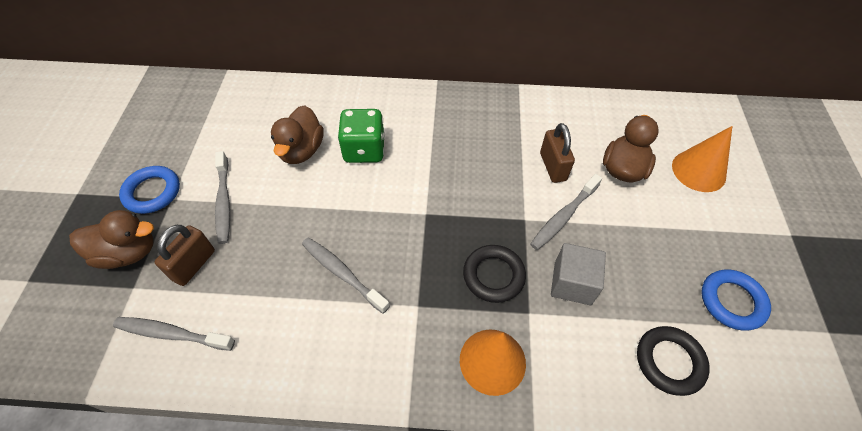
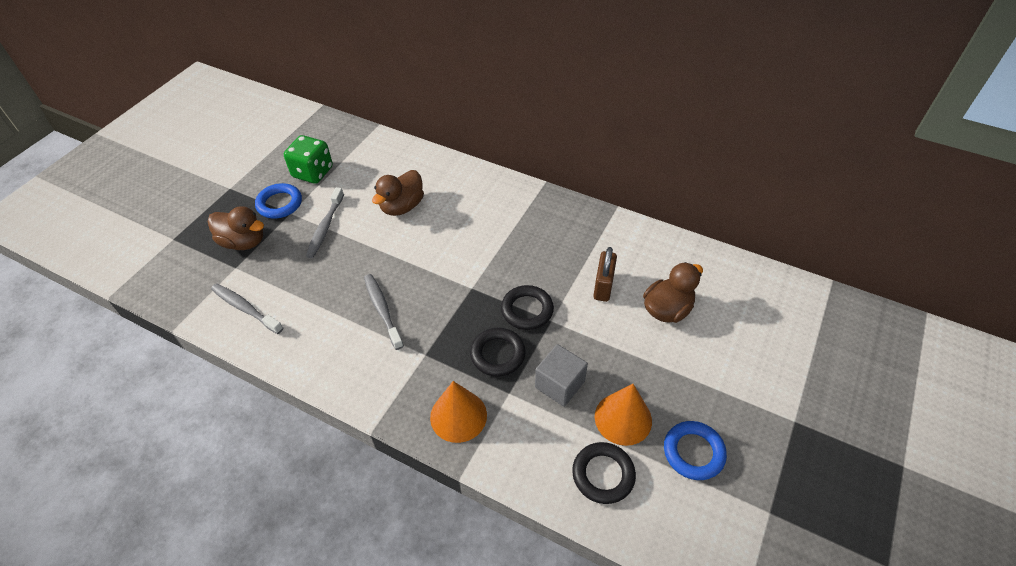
camera: 25 degrees right, 5 degrees down
brown padlock [154,225,215,286] -> none
green dice [338,109,385,163] -> green dice moved to [284,135,333,184]
grey toothbrush [530,174,602,250] -> none
orange cone [672,126,732,192] -> orange cone moved to [595,384,652,446]
none -> black ring [501,285,554,330]

